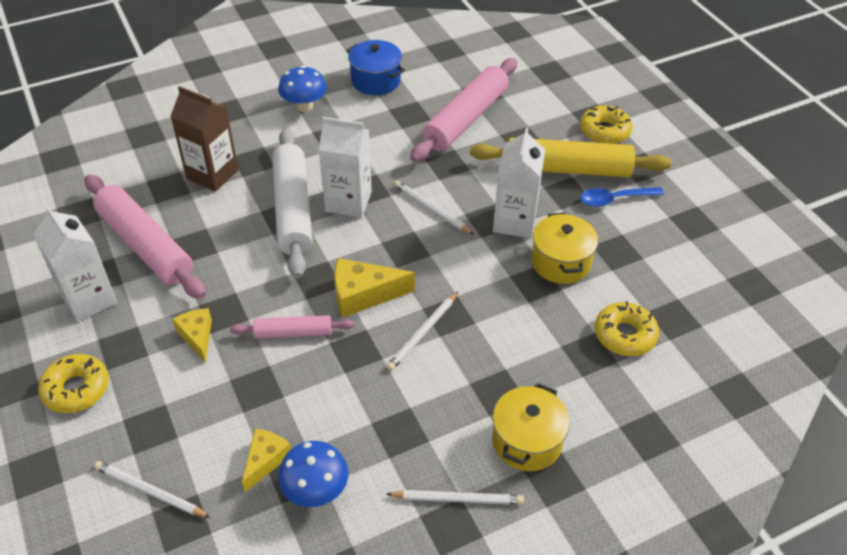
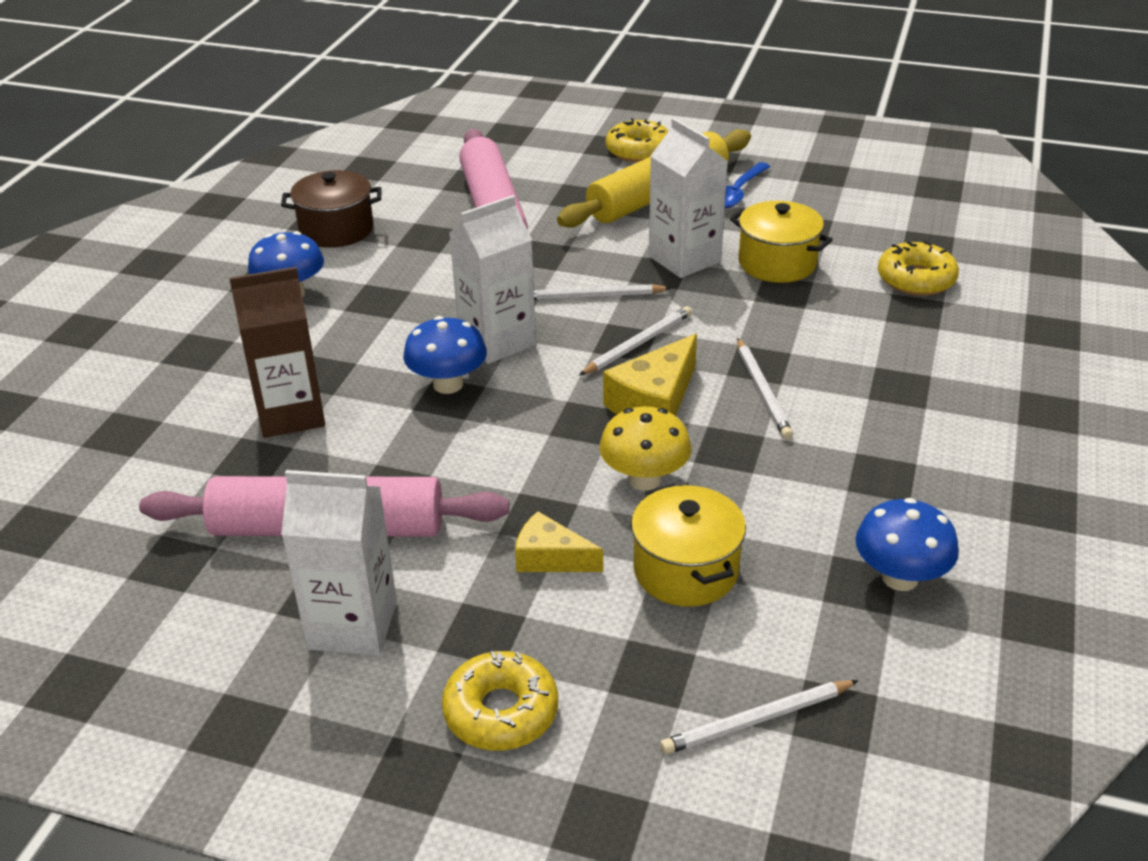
camera: 45 degrees left, 10 degrees down
pink rolling pin [230,315,354,338] -> yellow mushroom [599,407,692,491]
yellow cheese [242,429,291,492] -> none
white rolling pin [272,128,313,278] -> blue mushroom [403,316,487,394]
blue pot [346,40,405,95] -> brown pot [281,170,382,247]
white pencil [386,490,524,505] -> white pencil moved to [579,306,692,375]
yellow pot [492,383,570,471] -> yellow pot moved to [631,484,746,607]

